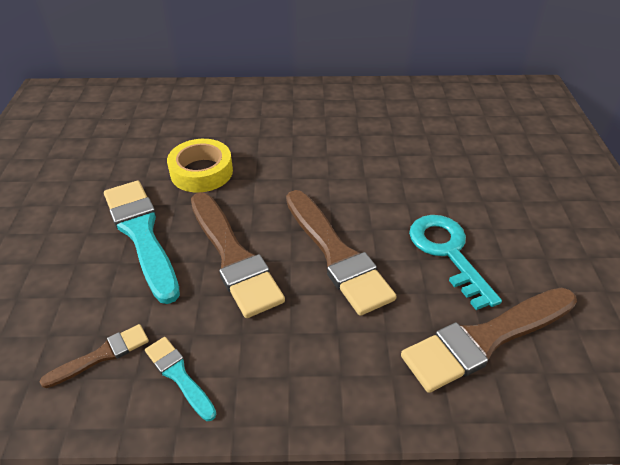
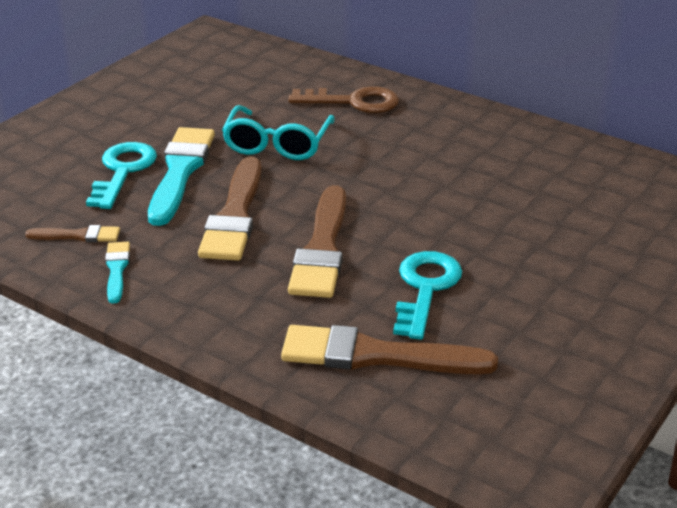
camera: 35 degrees right, 10 degrees down
yellow tape [167,139,233,192] -> turquoise glasses [222,105,335,160]
none -> turquoise key [86,142,157,209]
none -> brown key [288,86,399,113]

